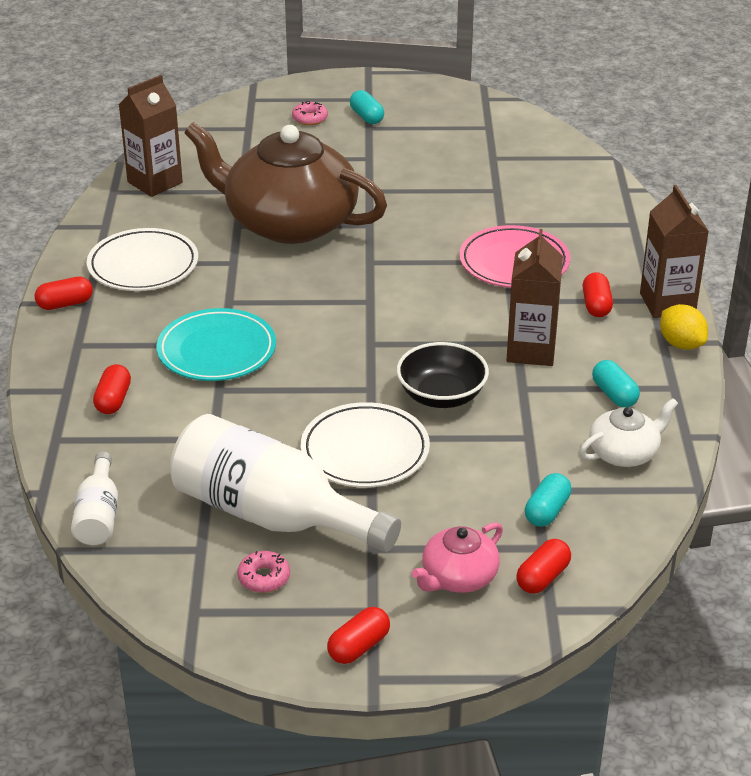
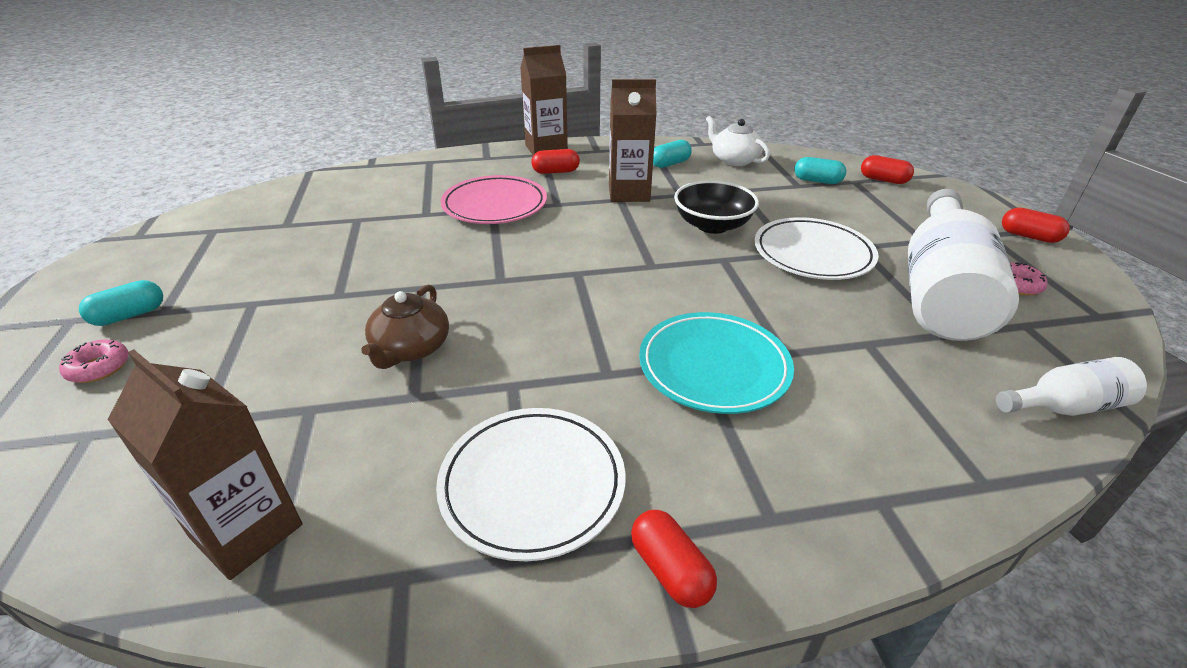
camera: 100 degrees left, 0 degrees up
red capsule [93,364,131,414] -> none
brown teapot [184,122,387,244] -> brown teapot [361,285,449,369], size x0.44
pink teapot [411,522,503,593] -> none
yellow lemon [660,304,708,350] -> none

